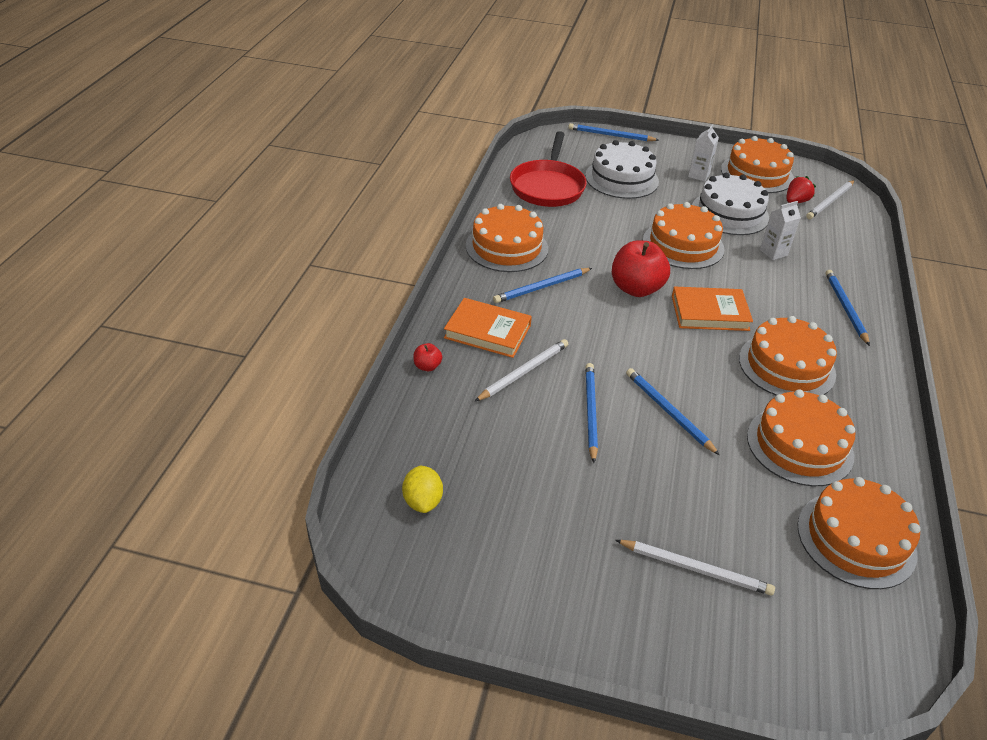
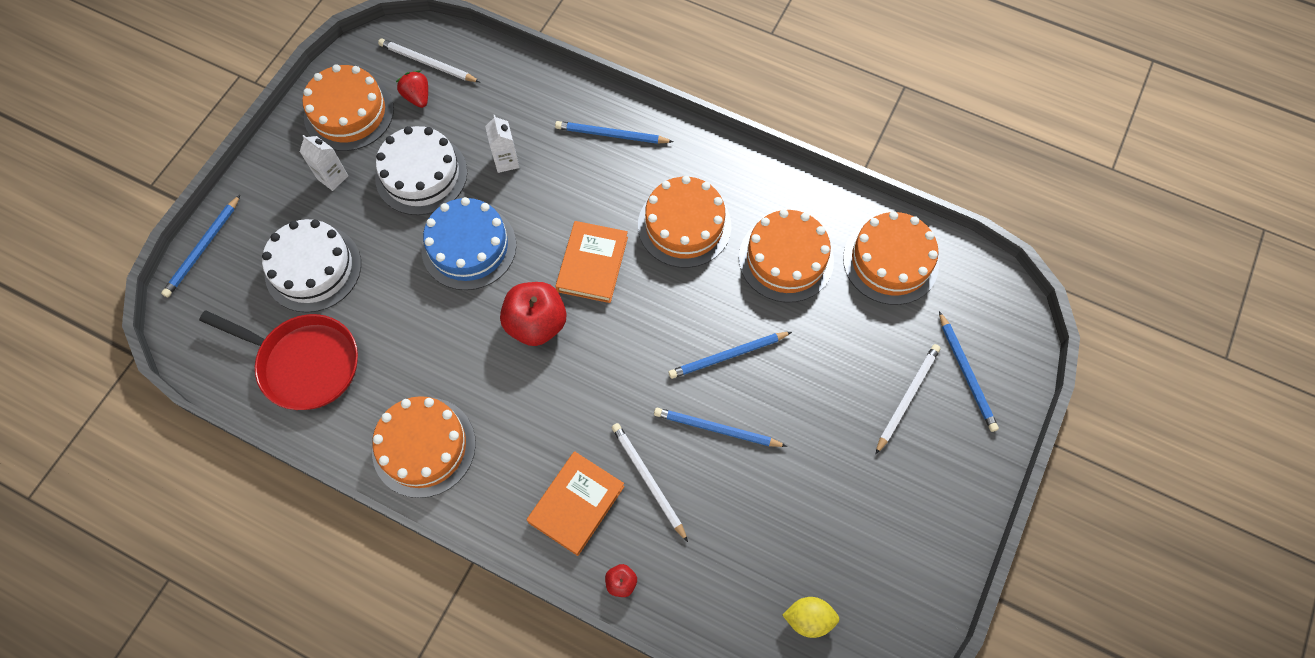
camera: 75 degrees left, 25 degrees up
blue pencil [493,268,592,303] -> blue pencil moved to [939,311,999,432]
orange cake [643,202,725,269] -> blue cake [421,197,516,290]
white pencil [806,180,855,219] -> white pencil turned 150 degrees clockwise [378,38,480,82]

